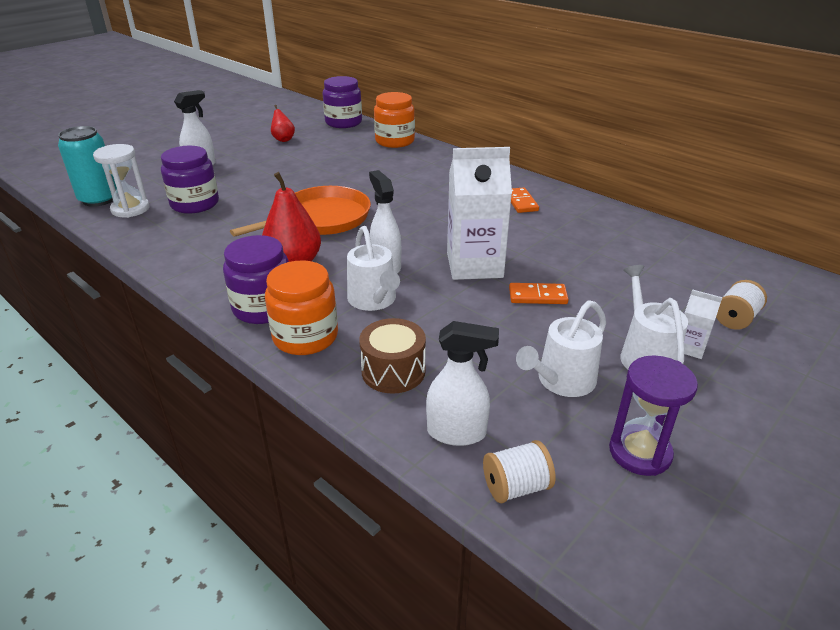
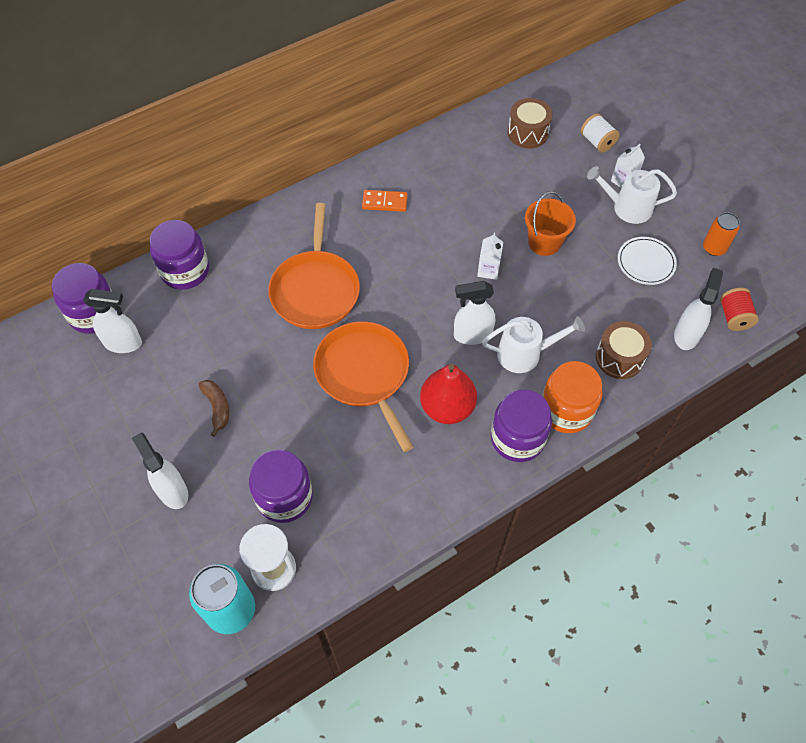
camera: 75 degrees left, 25 degrees up
red pear [271,105,295,142] -> none
orange jar [374,92,415,148] -> purple jar [150,220,209,290]
white carton [447,147,512,280] -> white carton [477,233,503,280], size x0.45
white spool [483,440,556,503] -> red spool [720,288,759,331]
orange domino [509,283,569,304] -> orange bucket [525,191,576,256]
white watering can [516,300,606,397] -> white plate [618,237,677,285]
purple hourglass [609,355,698,476] -> orange can [703,212,740,256]
none -> white spray bottle [83,289,142,353]
none -> brown banana [199,380,229,437]
none -> orange pan [268,203,360,329]
none -> brown drum [508,98,553,149]

